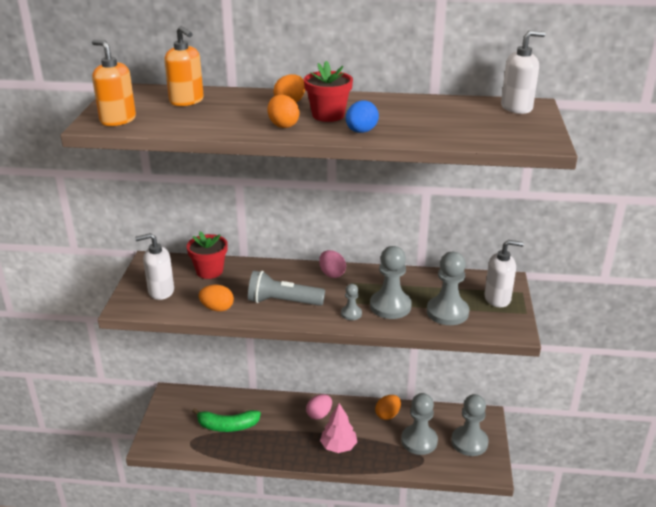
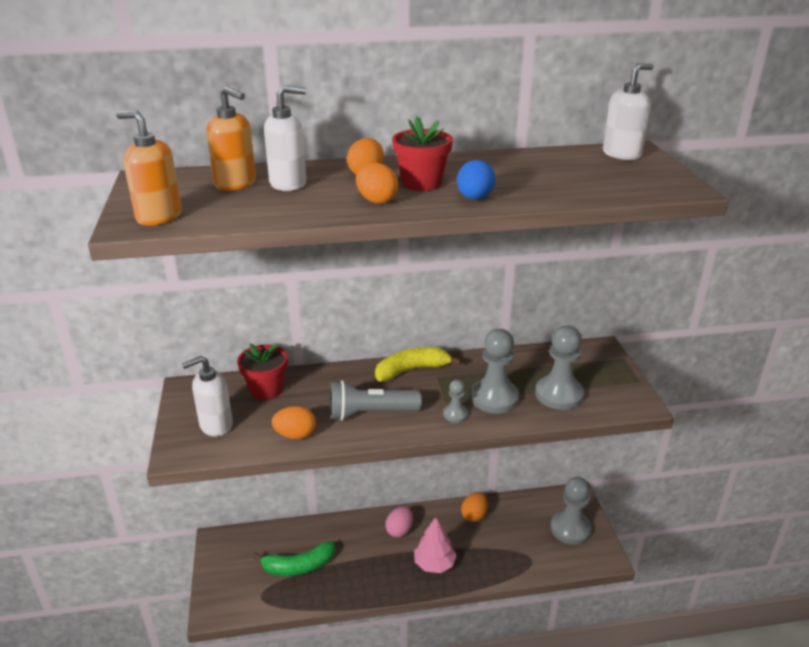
camera: 15 degrees left, 0 degrees up
pink egg [319,250,346,278] -> yellow banana [375,347,462,381]
grey pawn [401,393,438,455] -> none
white soap dispenser [484,240,524,307] -> white soap dispenser moved to [264,86,306,191]

